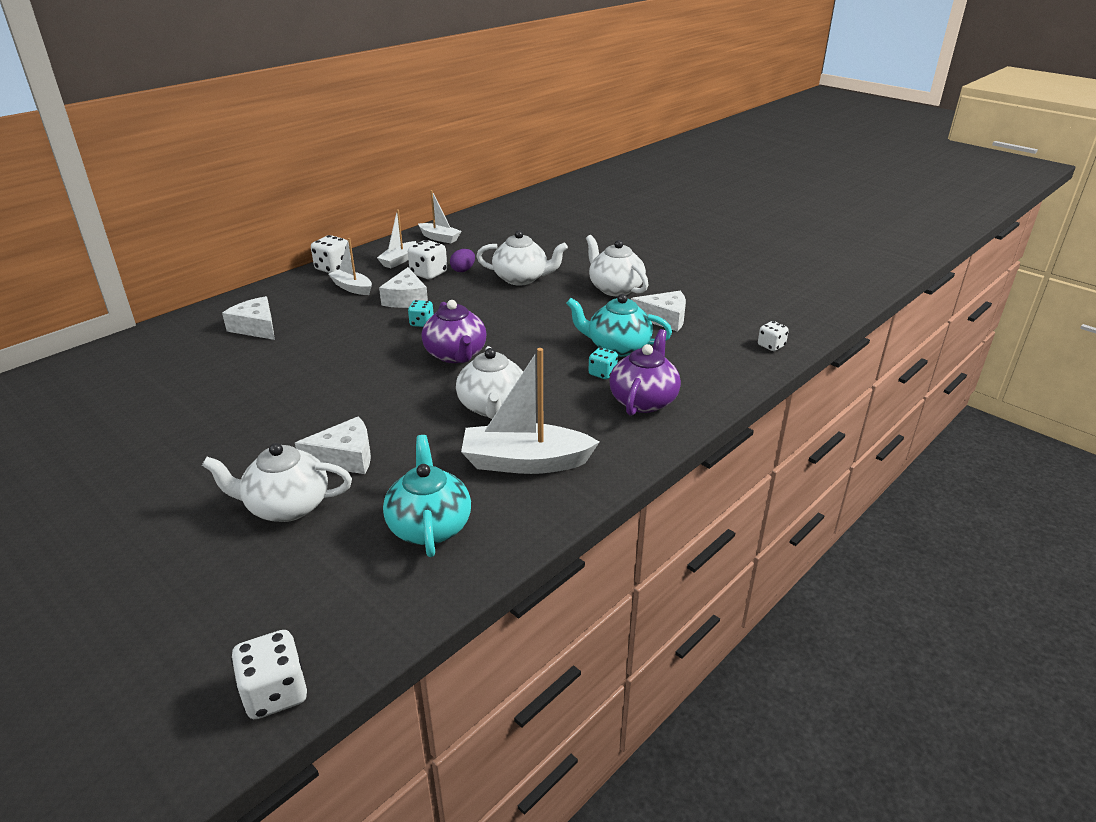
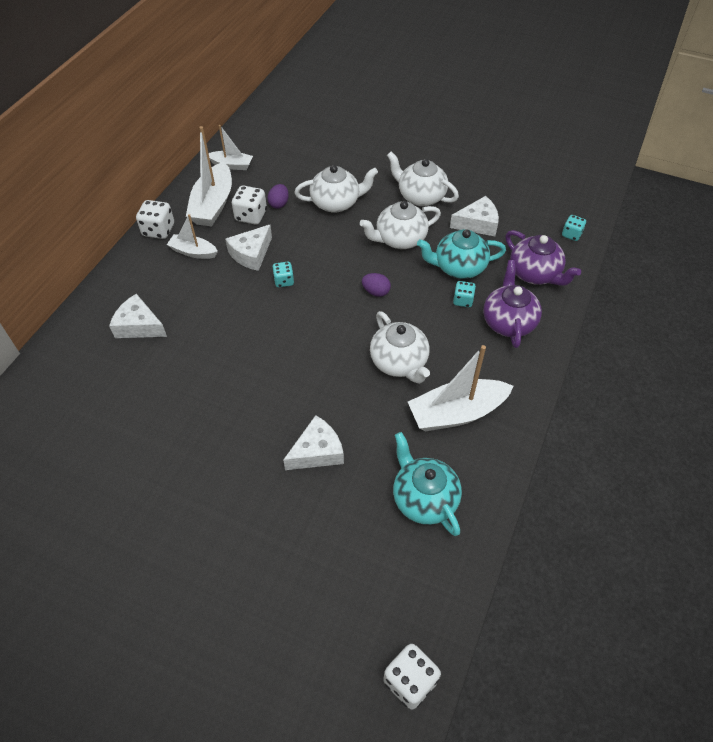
camera: 20 degrees left, 20 degrees up
white teapot [202,443,352,522] -> white teapot moved to [360,201,441,249]
white boat [377,210,417,268] -> white boat [186,126,232,226], size x1.73
white cheese [379,267,428,308] -> white cheese turned 60 degrees clockwise [225,225,272,271]
purple teapot [422,300,487,363] -> purple teapot moved to [505,230,581,286]
white dice [758,321,789,351] -> turquoise dice [562,215,586,241]
none -> purple egg [362,273,391,297]

